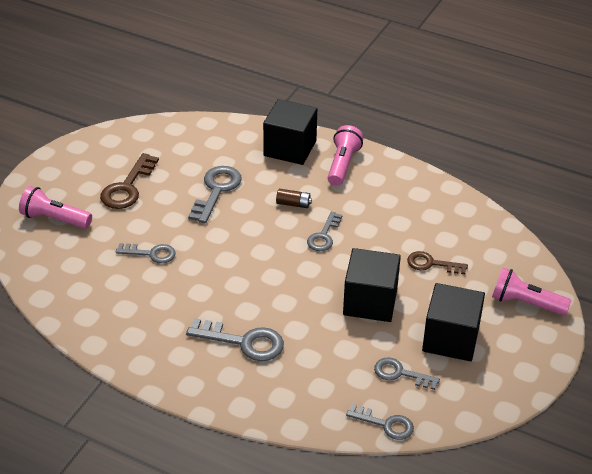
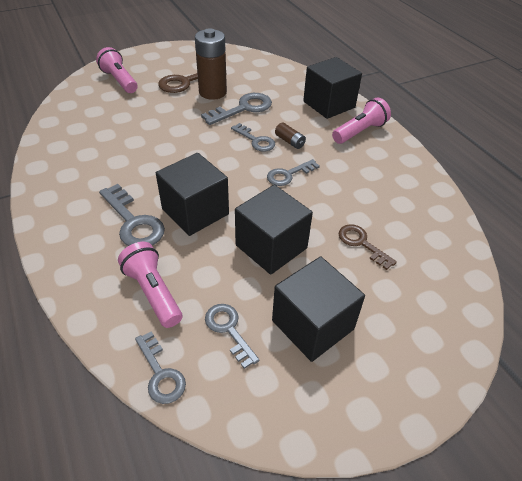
camera: 35 degrees right, 5 degrees up
grey key [116,243,176,263] -> grey key moved to [231,123,275,151]
pink flashlight [492,268,571,316] -> pink flashlight moved to [118,242,182,328]
none -> black cube [156,153,229,236]
none -> brown battery [195,28,227,100]

